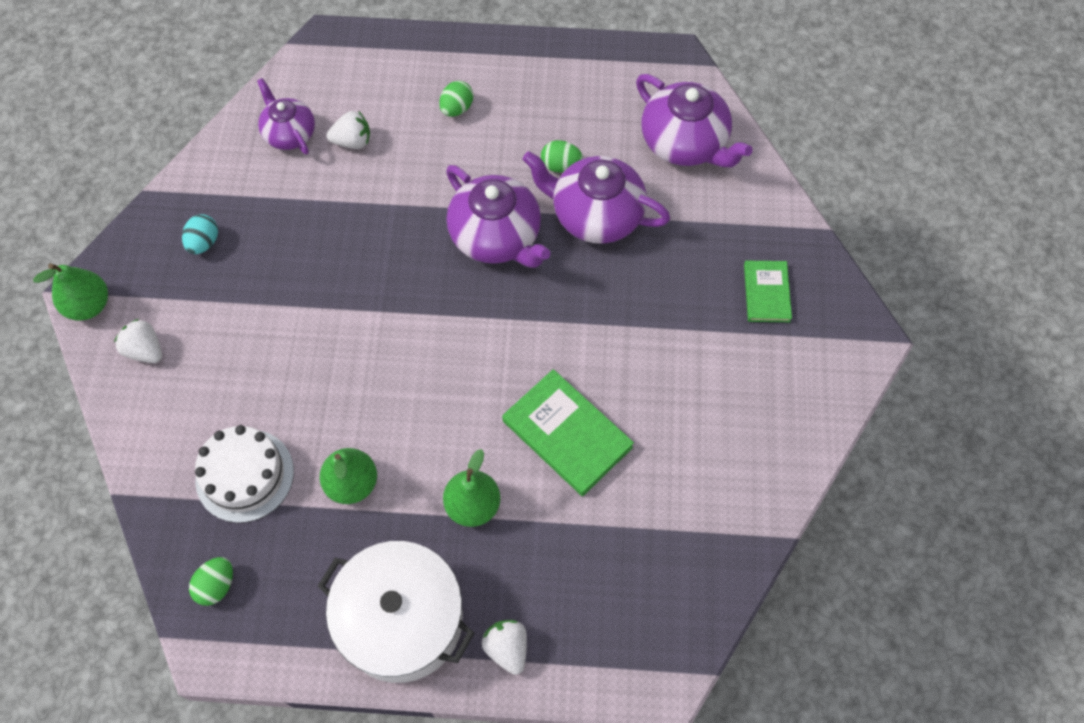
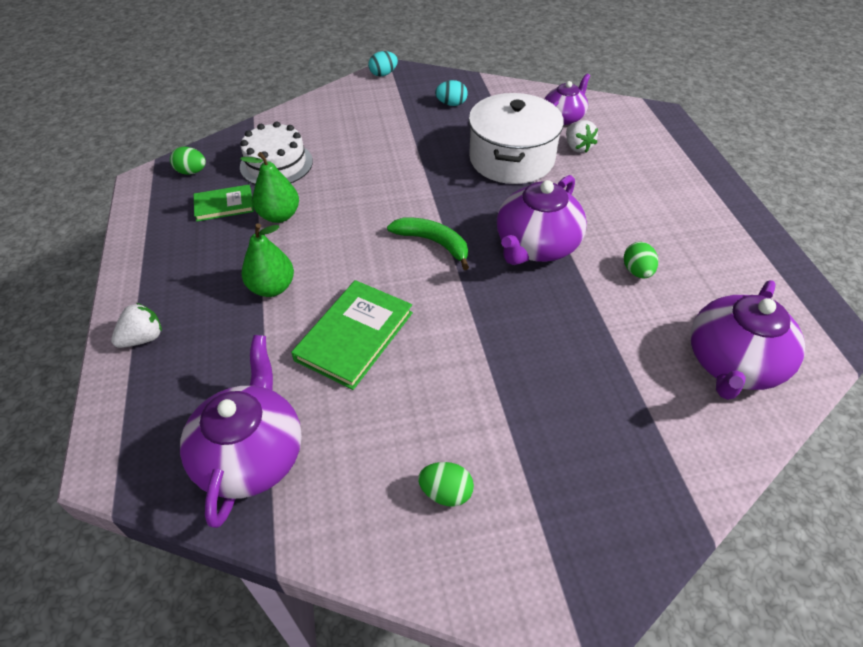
camera: 75 degrees right, 15 degrees down
green pear [33,263,108,321] -> turquoise egg [369,51,398,76]
white strawberry [114,319,162,363] -> none
white pot [318,541,474,683] -> white pot moved to [469,93,564,184]
green egg [439,81,473,117] -> green egg moved to [418,462,474,507]
purple teapot [523,151,670,244] -> purple teapot moved to [180,335,302,528]
green book [744,261,792,322] -> green book moved to [194,185,254,222]
none -> green banana [387,217,469,270]

